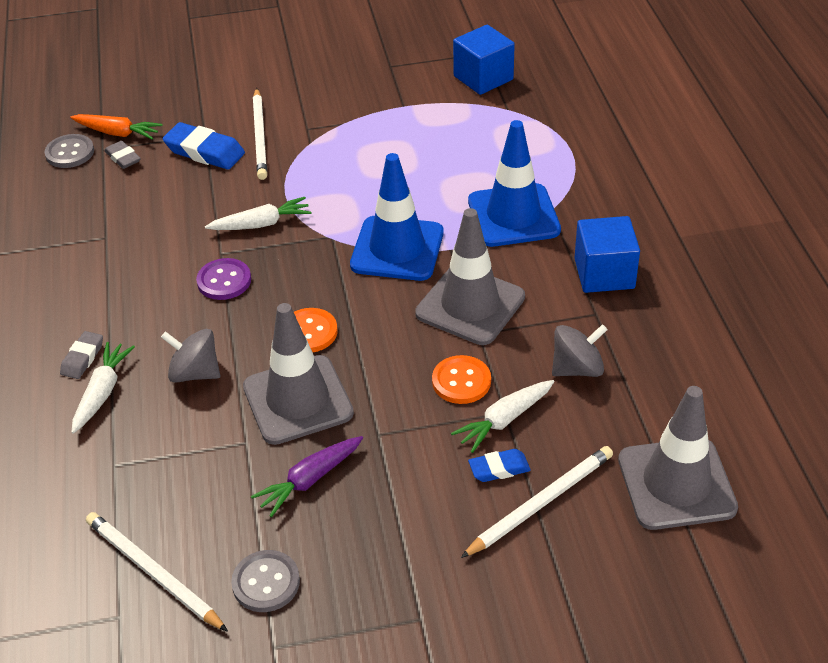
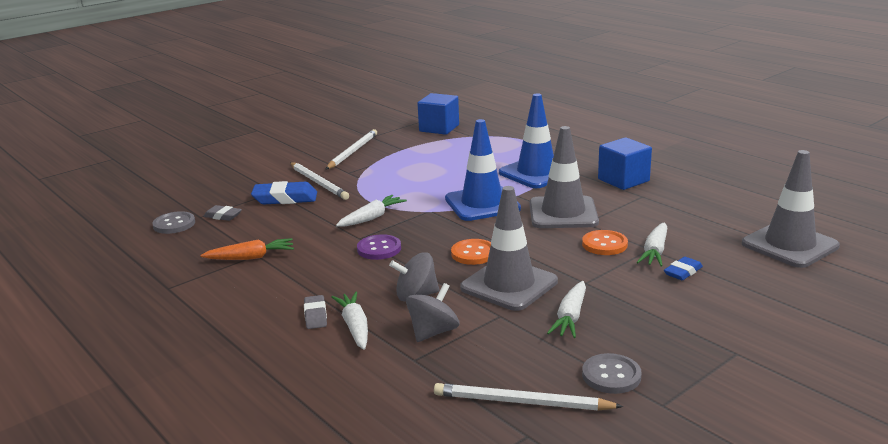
camera: 30 degrees left, 20 degrees down
orange carrot [70,114,163,140] -> orange carrot moved to [201,238,294,260]
purple carrot [251,436,363,517] -> white carrot [547,281,586,338]
white pencil [461,446,613,558] -> white pencil moved to [325,129,377,170]
grey spinning top [552,324,608,377] -> grey spinning top moved to [406,283,460,342]

